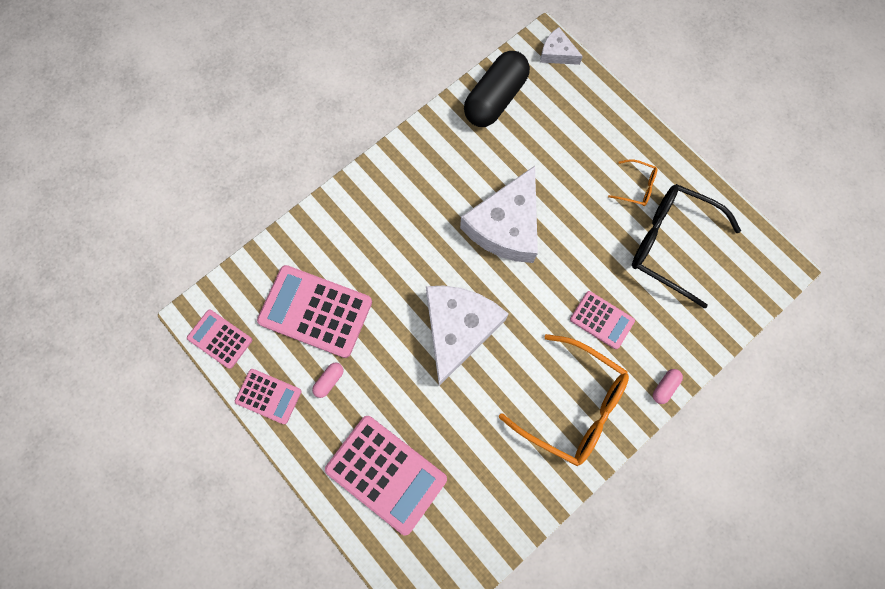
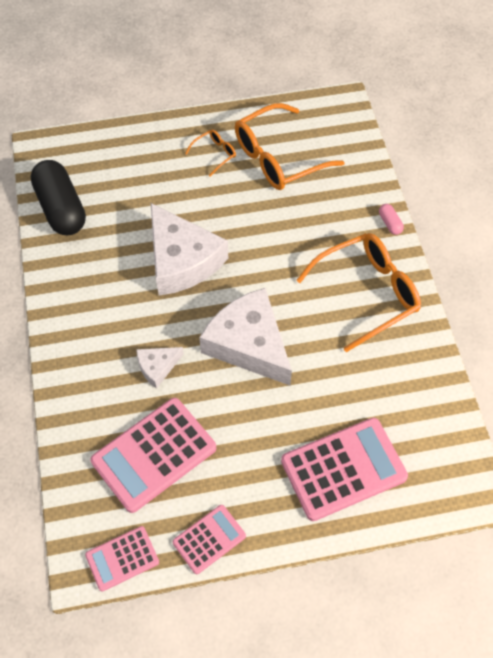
camera: 60 degrees left, 15 degrees down
pink capsule [312,362,344,398] -> none
white cheese [540,27,583,65] -> white cheese moved to [136,347,183,389]
pink calculator [570,291,635,349] -> none
black glasses [632,184,741,309] -> orange glasses [235,103,344,190]

